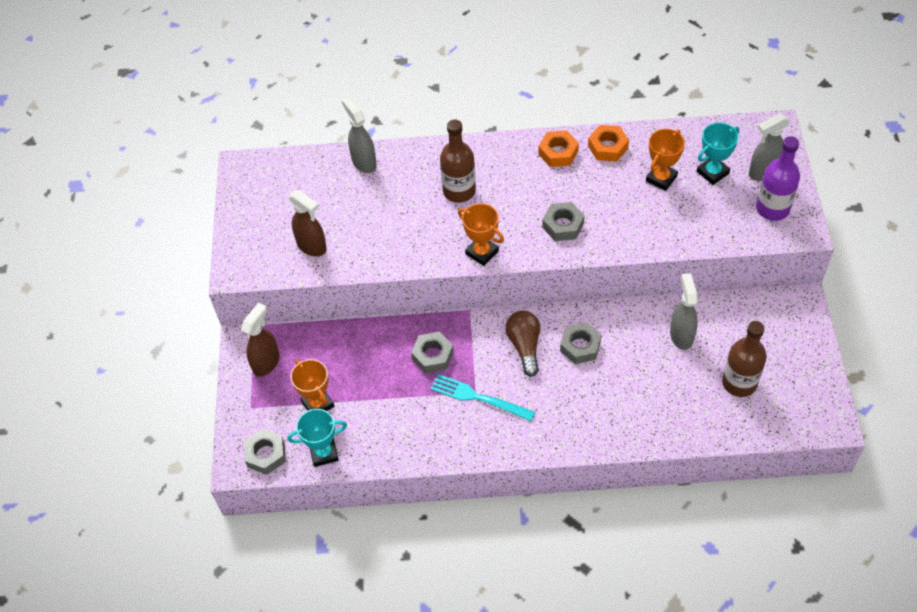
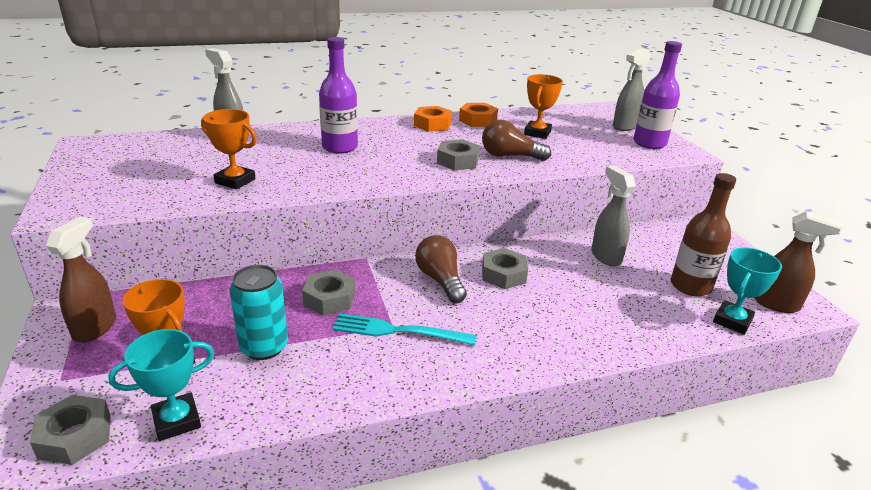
camera: 20 degrees left, 25 degrees down
brown spray bottle [288,189,327,256] -> brown spray bottle moved to [755,211,843,313]
brown bottle [440,120,476,203] -> purple bottle [319,37,358,154]
orange trophy [458,203,504,266] -> orange trophy moved to [201,109,257,190]
turquoise trophy [697,122,739,185] -> turquoise trophy moved to [713,247,782,335]
none -> turquoise can [230,265,288,360]
none -> brown light bulb [482,120,551,161]

